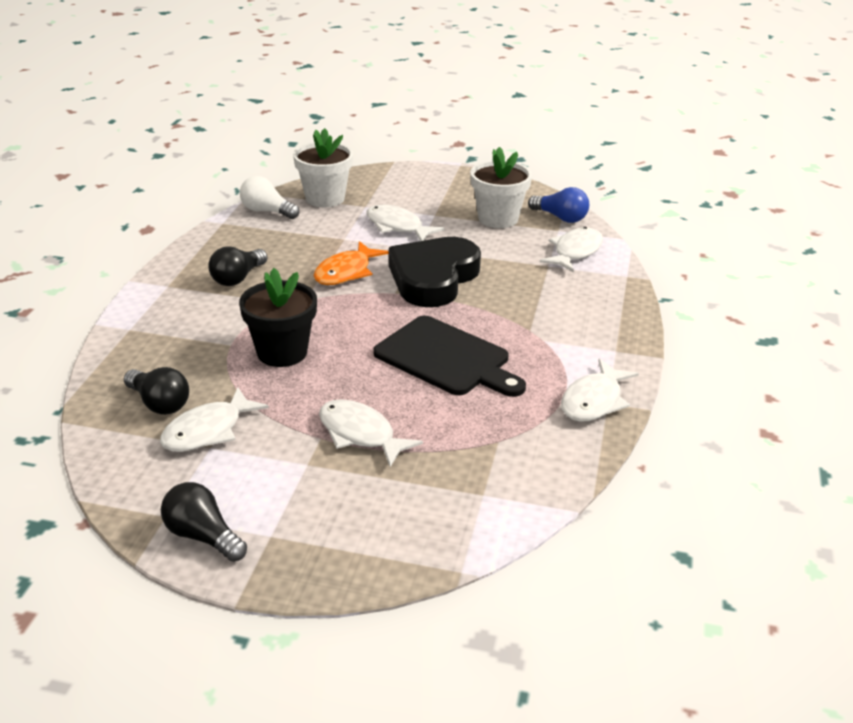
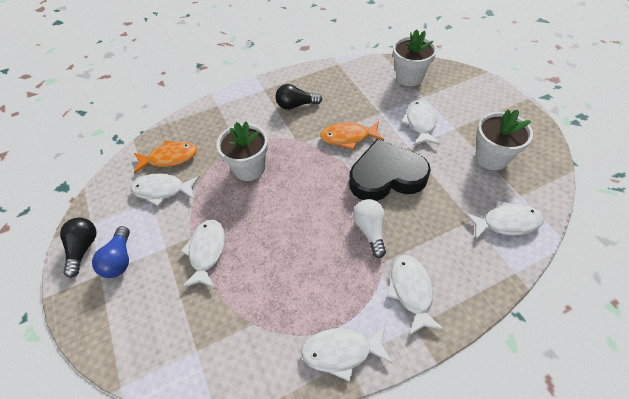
camera: 55 degrees right, 20 degrees up
black light bulb [124,367,189,415] -> orange fish [134,141,197,174]
black flower pot [239,268,317,367] -> white flower pot [217,121,268,181]
white light bulb [240,176,299,219] -> white light bulb moved to [353,199,386,258]
black cutting board [373,316,526,397] -> none
blue light bulb [528,187,589,223] -> blue light bulb moved to [92,226,130,278]
none -> white fish [386,255,445,335]

